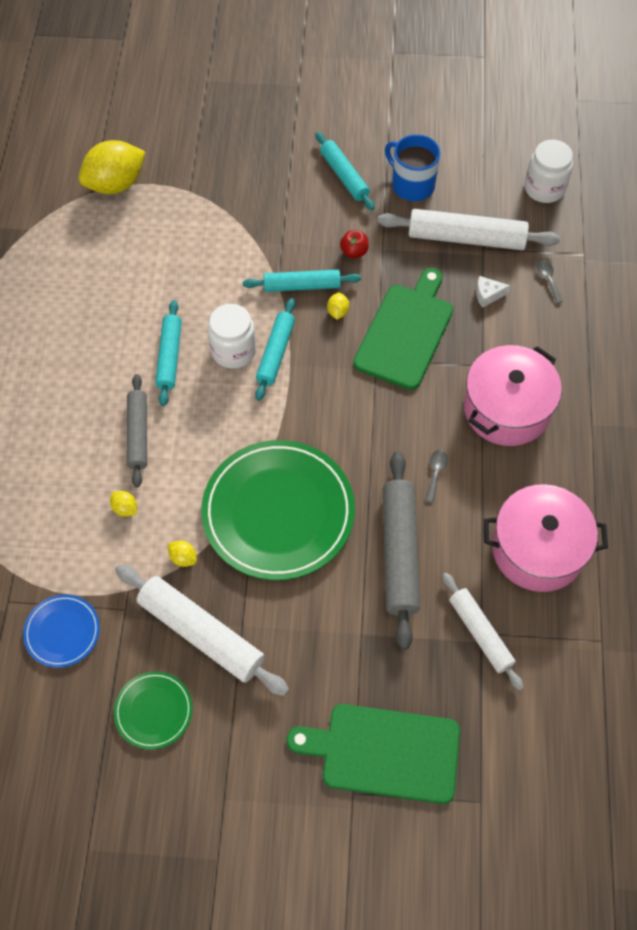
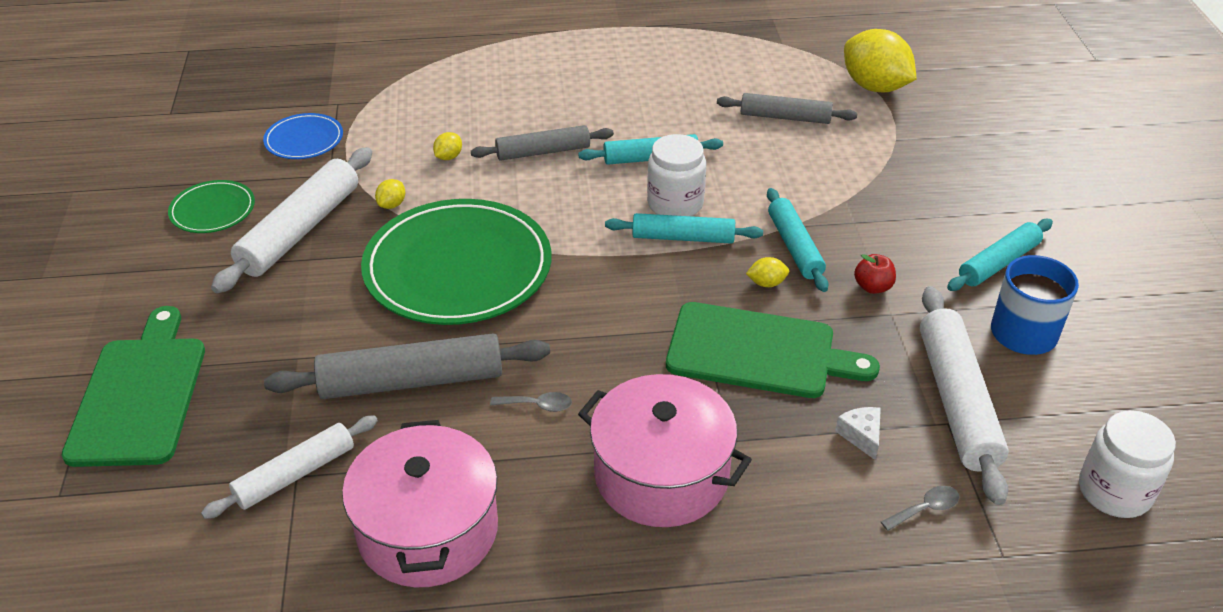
camera: 80 degrees right, 20 degrees down
none -> grey rolling pin [717,93,857,124]

